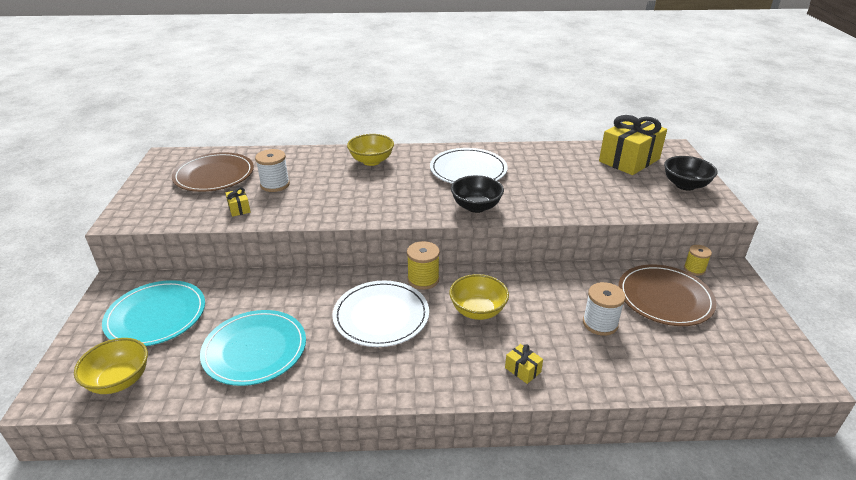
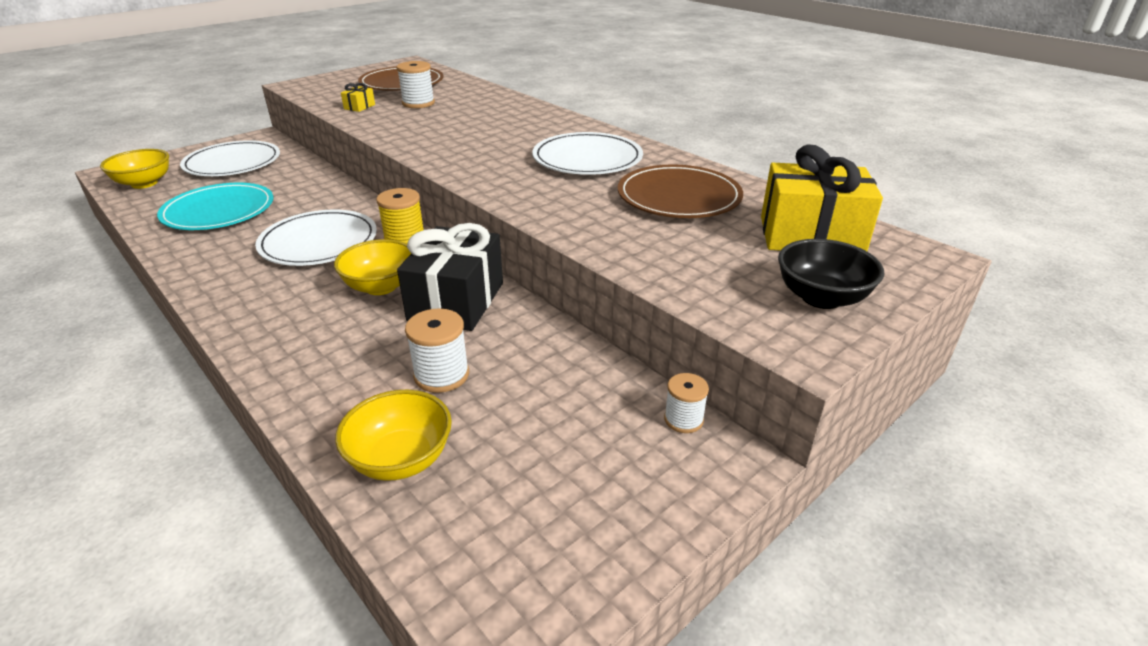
camera: 50 degrees right, 0 degrees up
turquoise plate [102,280,205,346] -> white plate [180,140,280,176]
yellow bowl [347,134,394,166] -> yellow bowl moved to [335,390,452,481]
black bowl [451,175,504,213] -> none
yellow gift [505,344,543,384] -> none
brown plate [618,264,717,326] -> brown plate moved to [618,164,743,218]
yellow spool [684,245,712,276] -> white spool [664,373,709,433]
none -> black gift [397,223,503,331]

